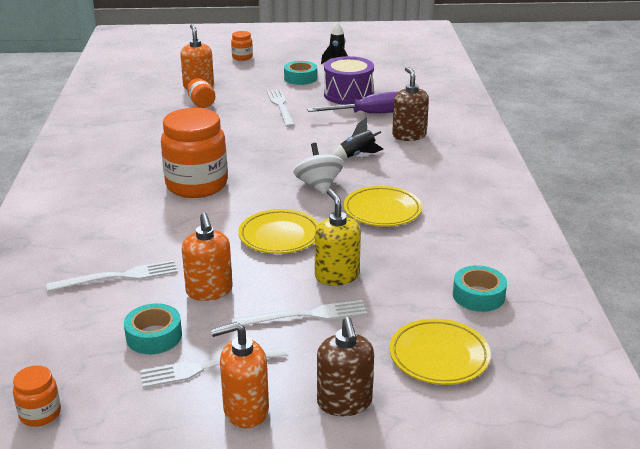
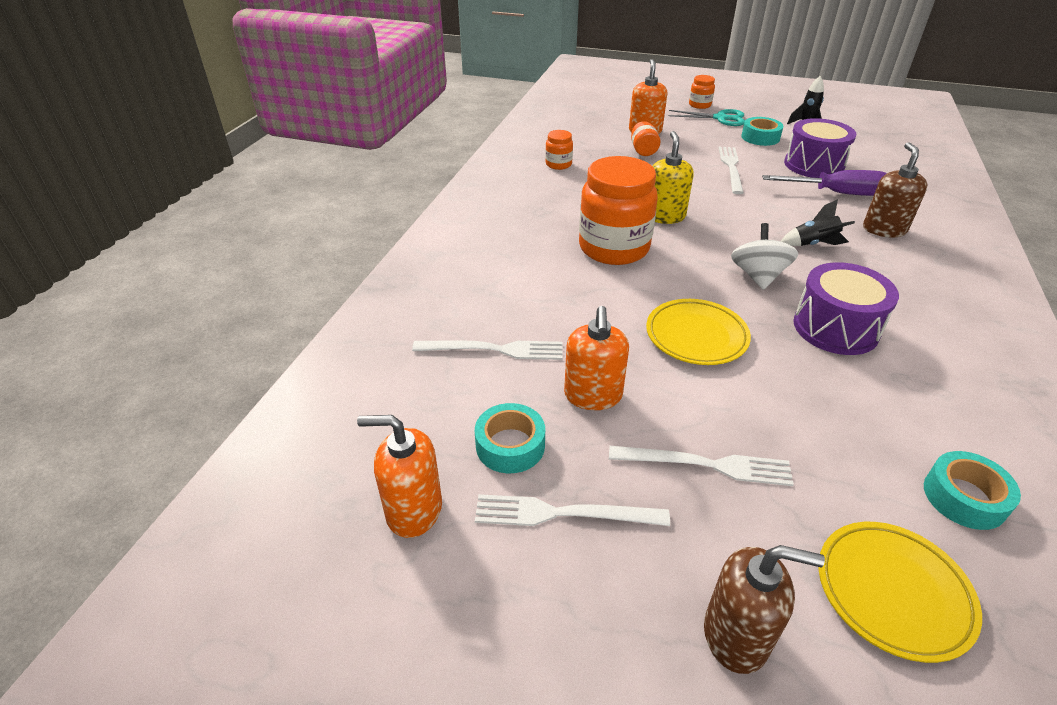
camera: 20 degrees right, 10 degrees up
orange jar [13,365,61,427] -> orange jar moved to [545,130,573,170]
orange soap dispenser [211,322,269,429] -> orange soap dispenser moved to [357,415,442,538]
yellow soap dispenser [315,189,361,286] -> yellow soap dispenser moved to [653,131,694,224]
brown soap dispenser [317,317,374,416] -> brown soap dispenser turned 90 degrees counterclockwise [704,545,825,674]
yellow plate [344,186,422,226] -> purple drum [793,262,899,355]
none -> turquoise scissors [669,109,745,126]

